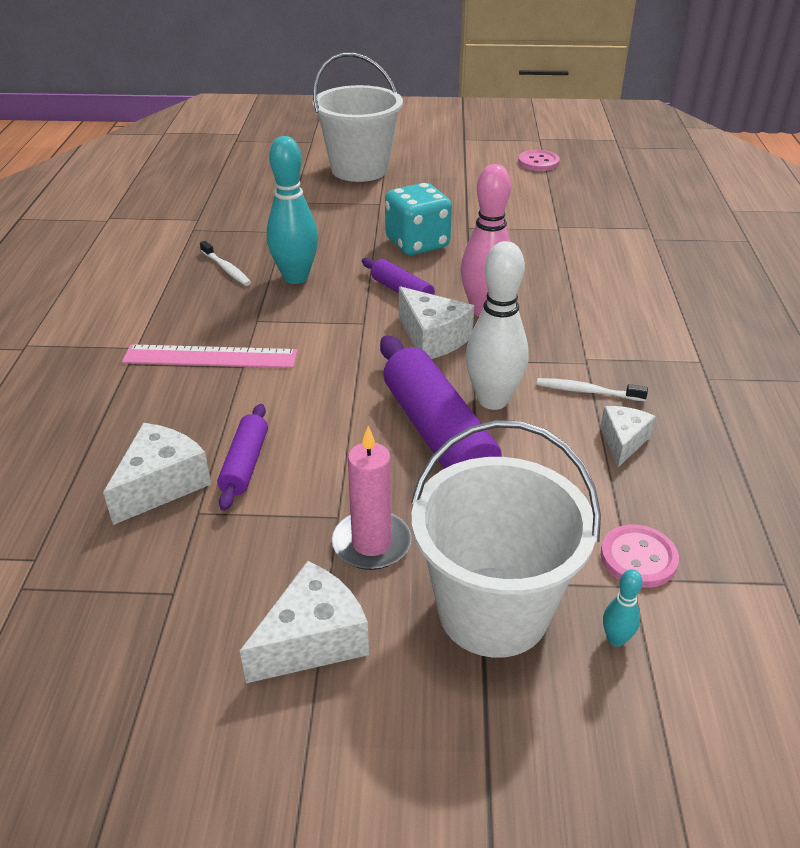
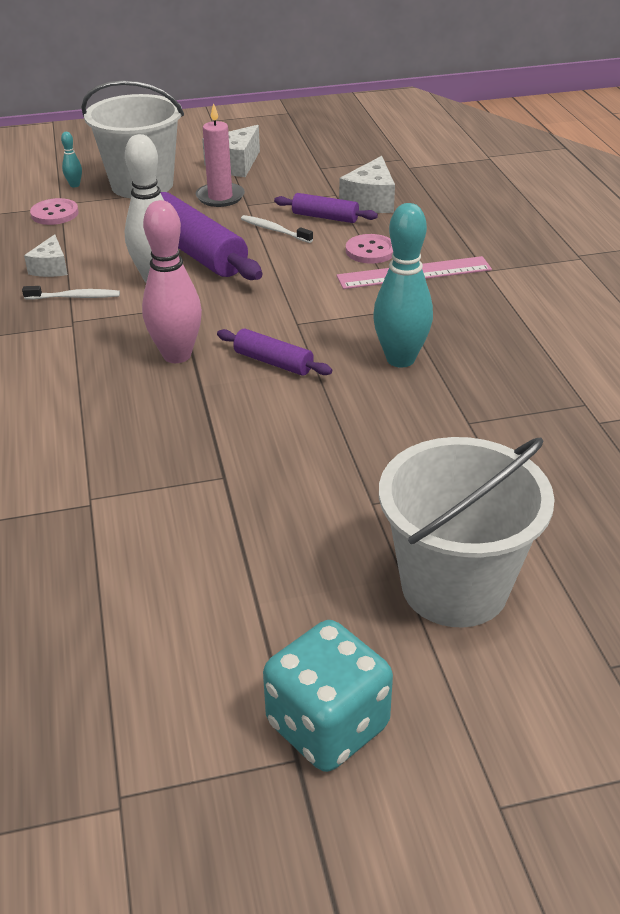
camera: 165 degrees right, 0 degrees up
white toothbrush [200,241,251,286] -> white toothbrush moved to [241,215,313,243]
purple rolling pin [217,404,268,511] -> purple rolling pin turned 60 degrees counterclockwise [274,193,378,223]
turquoise dice [385,183,452,255] -> turquoise dice moved to [263,620,393,772]
white cheese [399,286,474,359] -> none
pink button [518,150,560,171] -> pink button moved to [346,234,393,264]

